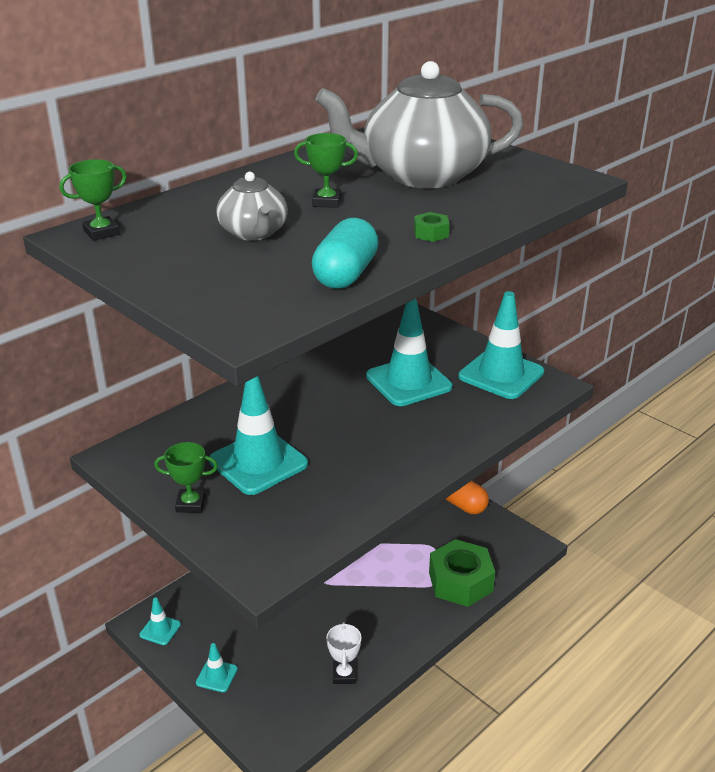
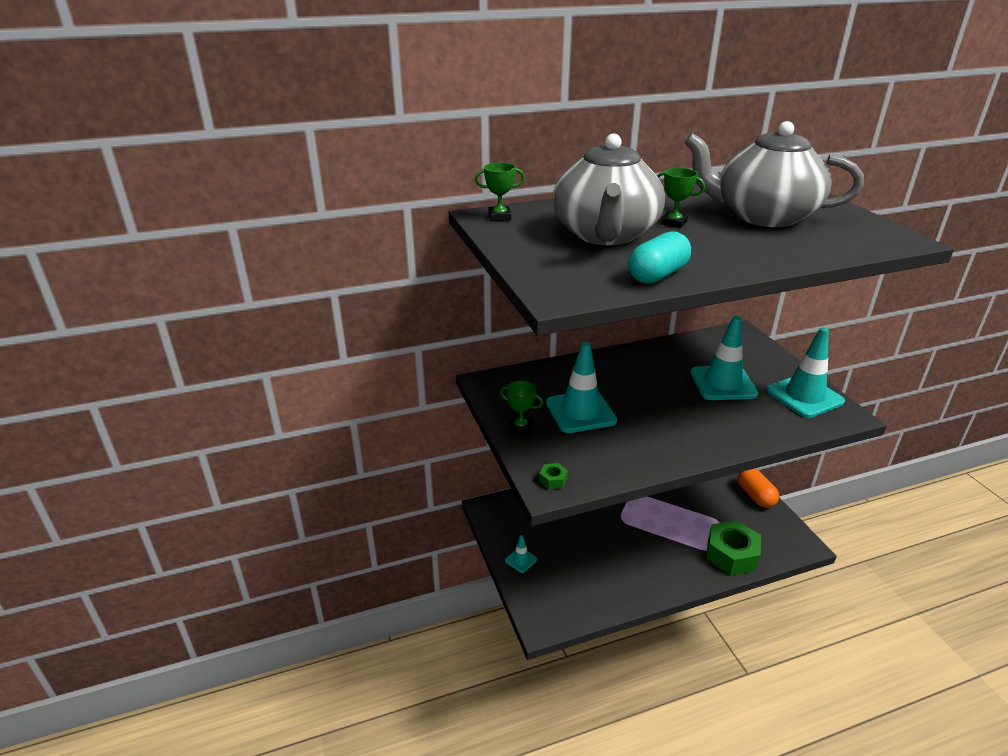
camera: 25 degrees right, 0 degrees up
turquoise traffic cone [140,598,181,645] -> none
grey teapot [216,172,288,241] -> grey teapot [553,134,665,245], size x2.01
white trophy [326,622,361,684] -> none
green nut [414,212,450,242] -> green nut moved to [539,463,568,489]

